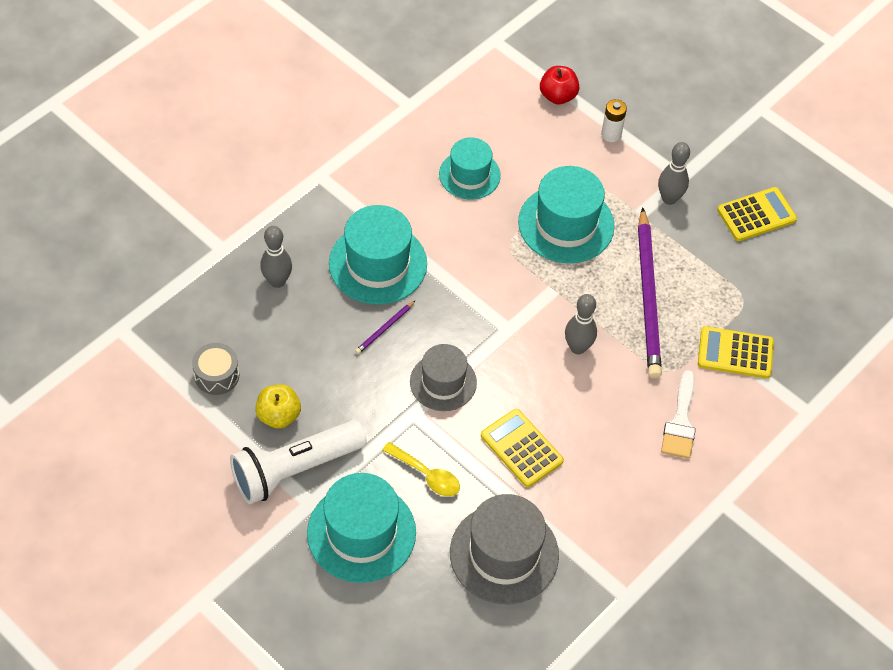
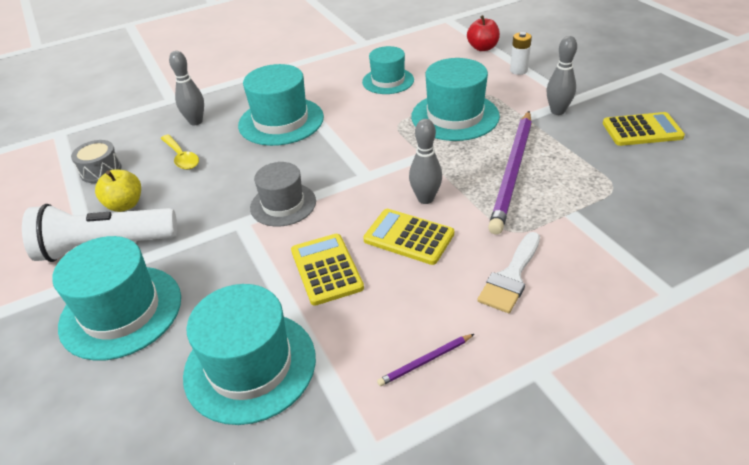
camera: 25 degrees right, 15 degrees down
purple pencil [355,300,416,354] -> purple pencil moved to [377,334,474,386]
yellow spoon [382,442,460,496] -> yellow spoon moved to [160,134,199,170]
grey hat [450,494,559,604] -> turquoise hat [183,284,316,425]
yellow calculator [698,326,774,379] -> yellow calculator moved to [363,209,454,265]

